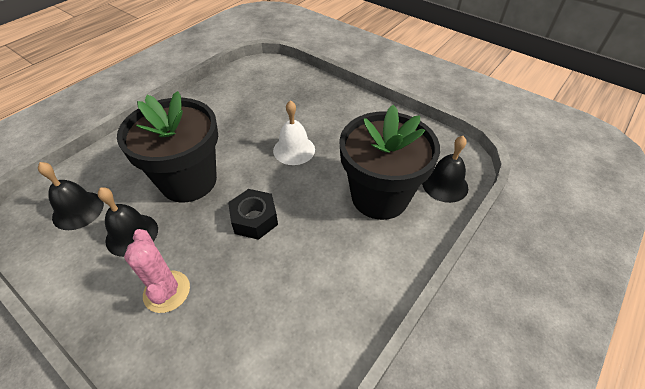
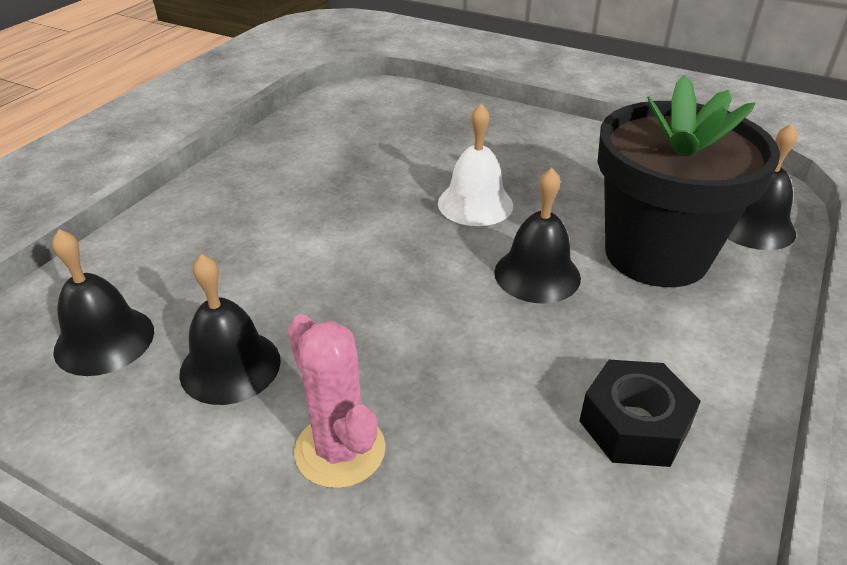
camera: 10 degrees left, 10 degrees down
black flower pot [117,91,218,202] -> none
black nut [228,189,278,240] -> black nut moved to [579,360,701,467]
none -> black bell [494,168,581,303]

